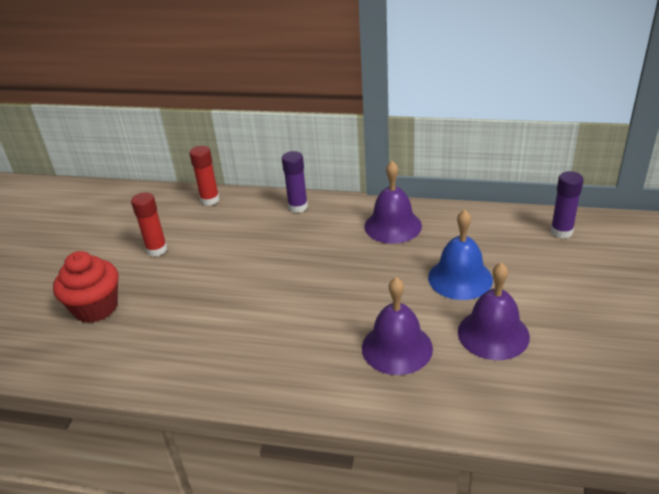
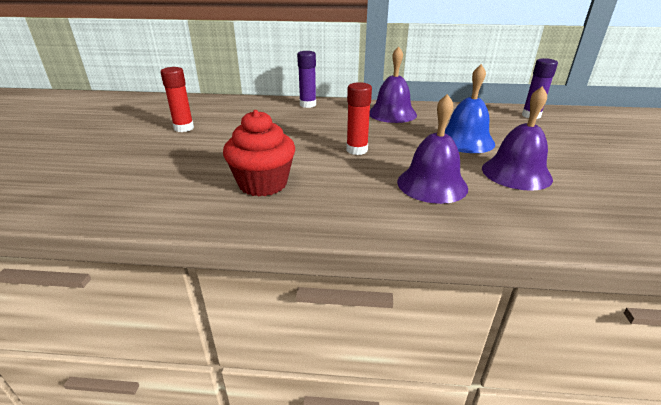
camera: 10 degrees left, 5 degrees down
red cupcake [53,251,118,323] -> red cupcake moved to [223,110,295,197]
red glue stick [189,146,220,206] -> red glue stick moved to [346,82,372,155]

